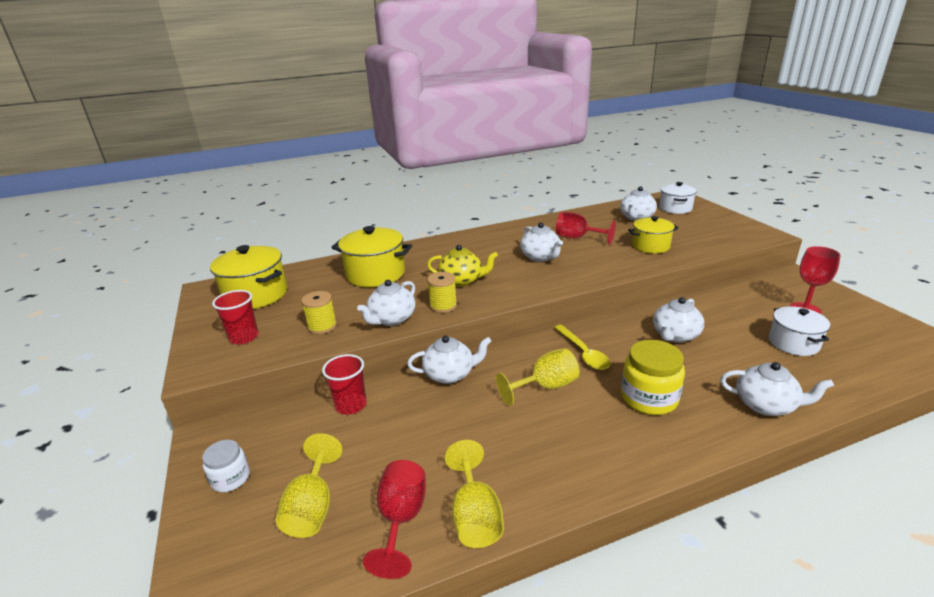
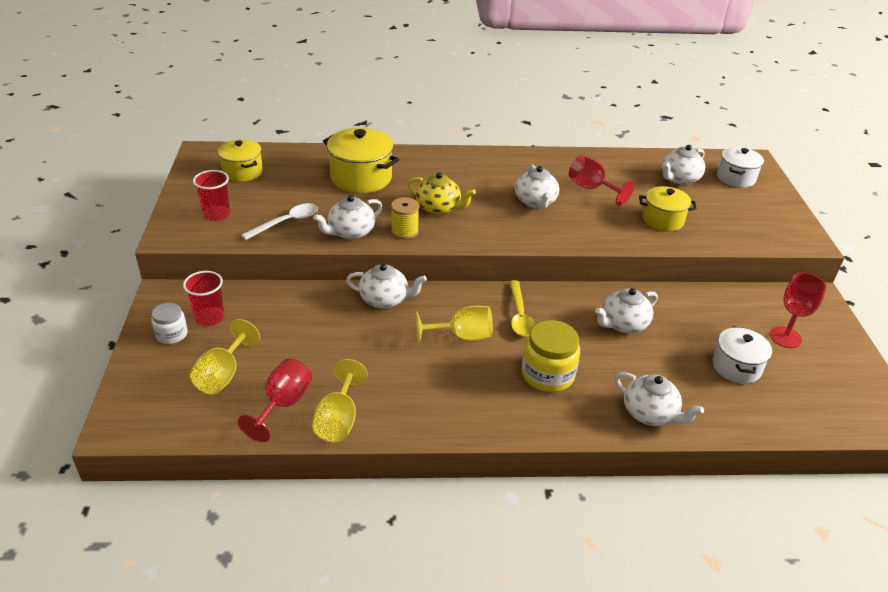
camera: 15 degrees right, 10 degrees up
yellow pot [210,245,287,309] -> yellow pot [218,139,263,182], size x0.65
yellow spool [301,291,337,334] -> white spoon [241,203,318,240]
red cup [322,354,366,415] -> red cup moved to [183,271,225,326]

